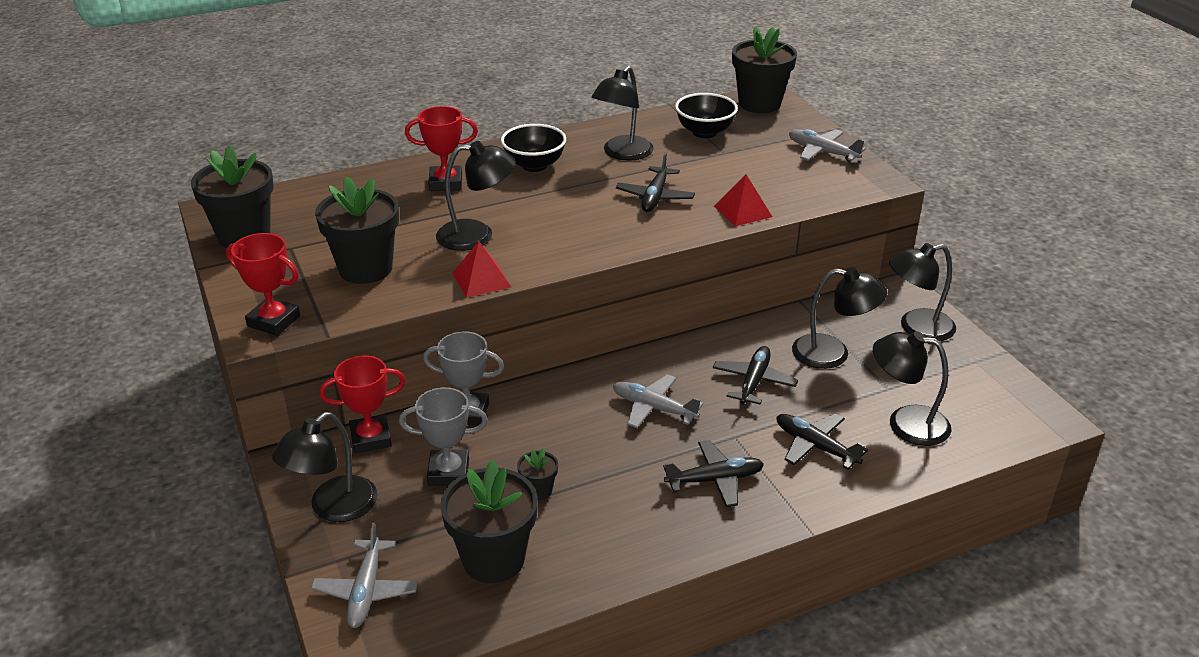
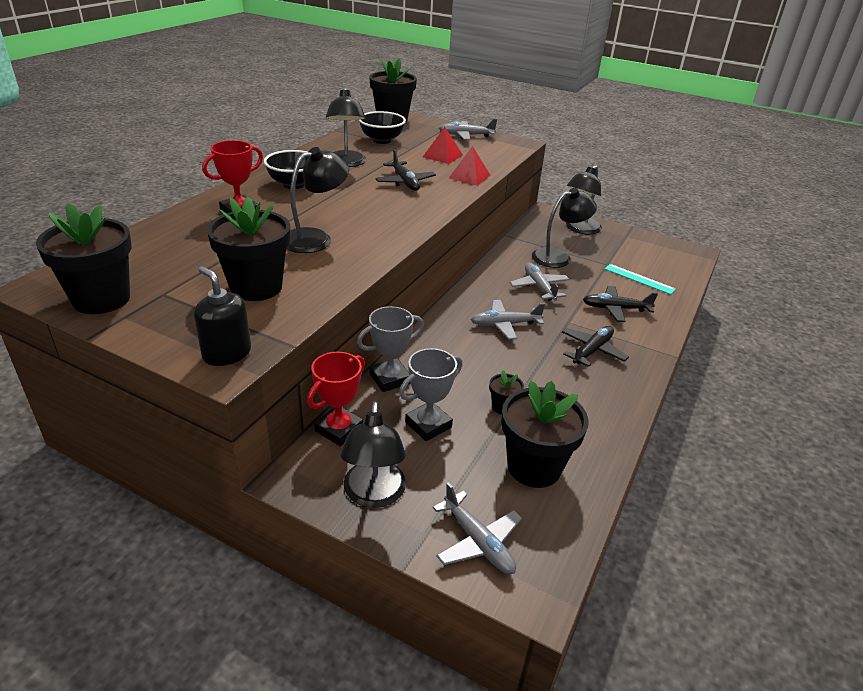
camera: 40 degrees left, 0 degrees up
red trophy [226,233,300,336] -> black soap dispenser [194,266,251,366]
red pyramid [453,241,511,298] -> red pyramid moved to [423,127,463,164]
black plane [713,346,798,404] -> grey plane [510,263,569,301]
black lamp [873,331,952,446] -> turquoise ruler [604,264,676,295]

